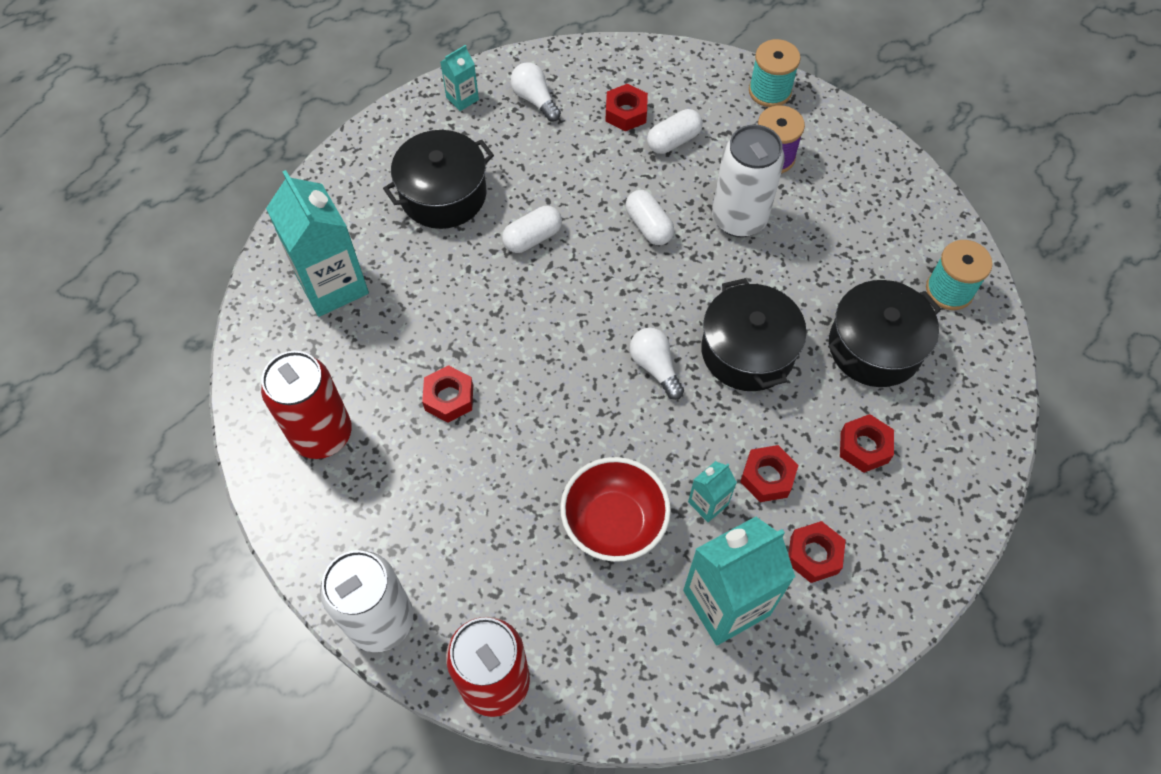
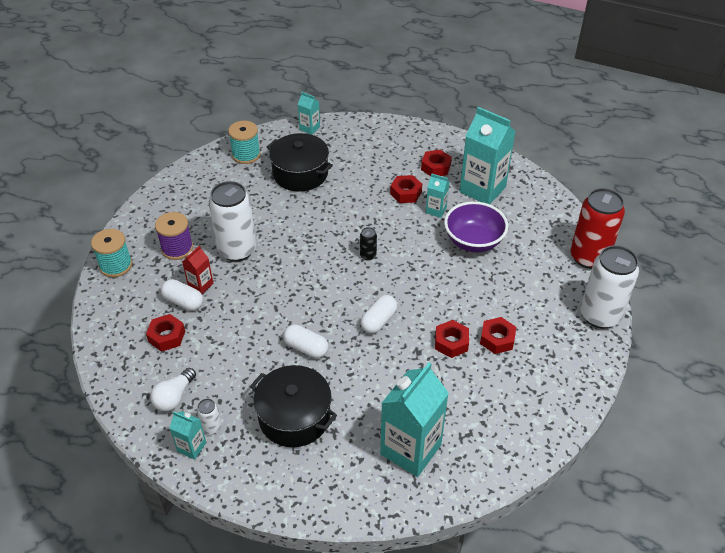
camera: 115 degrees left, 15 degrees down
red can [261,351,352,459] -> none
red bowl [560,457,671,562] -> purple bowl [444,201,508,252]
white capsule [625,190,674,245] -> white capsule moved to [360,295,397,334]
white light bulb [629,328,684,400] -> black can [360,227,377,260]
black pot [701,278,806,391] -> none
red nut [840,414,894,473] -> red nut moved to [480,317,516,354]
none -> red carton [182,245,213,294]
none -> white can [197,399,221,434]
none -> turquoise carton [298,92,320,135]

